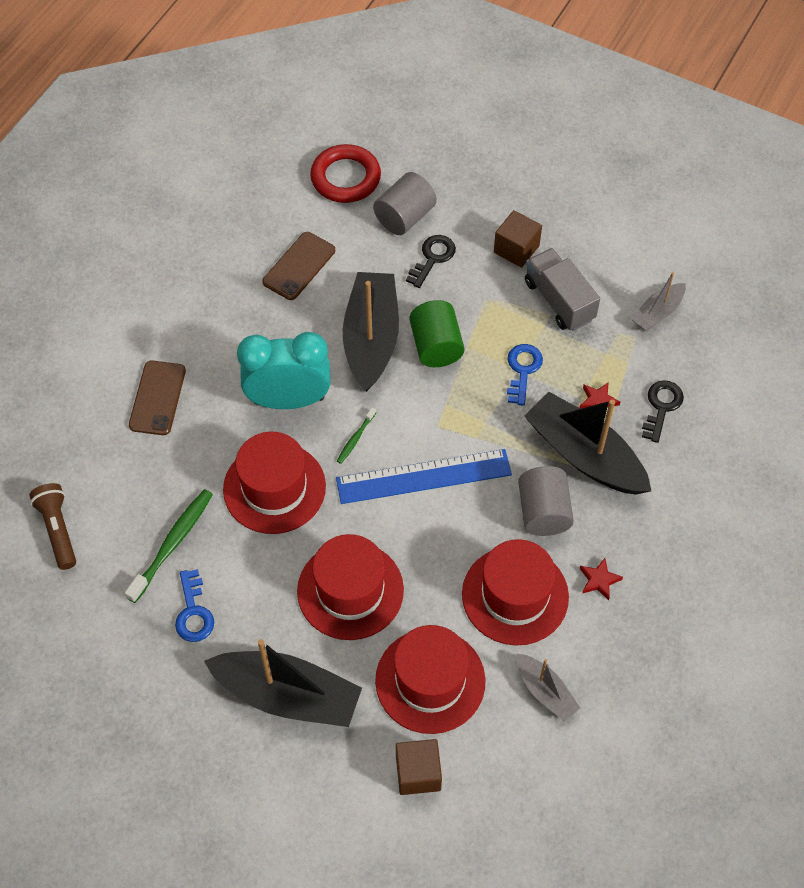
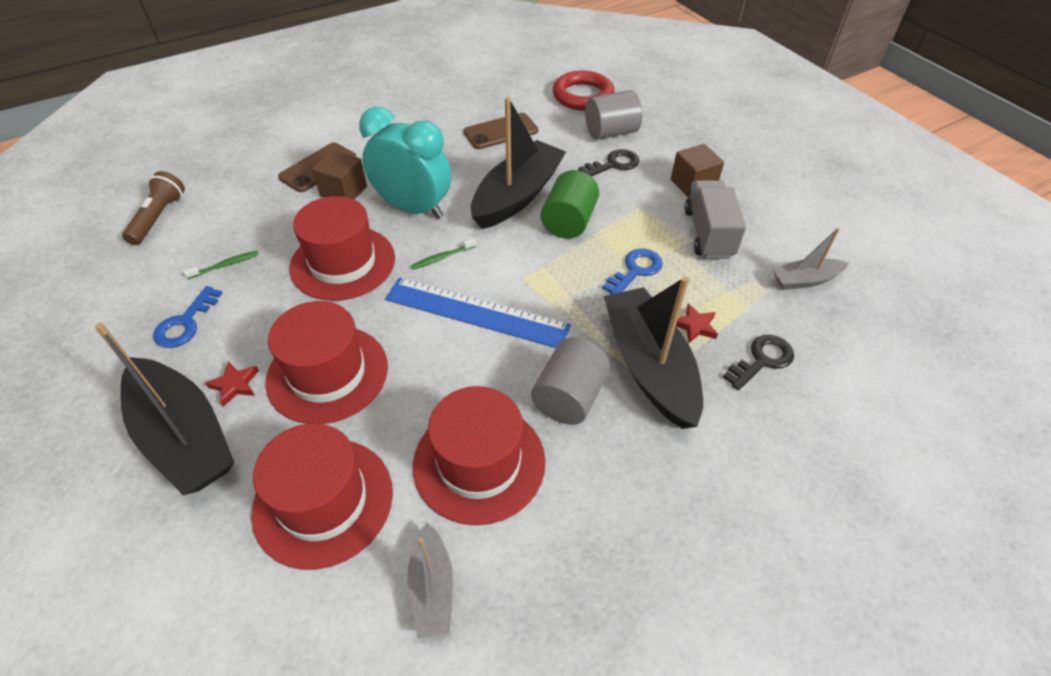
camera: 30 degrees right, 10 degrees down
green toothbrush [125,489,213,603] -> green toothbrush [184,251,259,279], size x0.52
brown cube [396,739,442,795] -> brown cube moved to [312,150,367,199]
red star [580,558,623,600] -> red star moved to [205,362,259,407]

